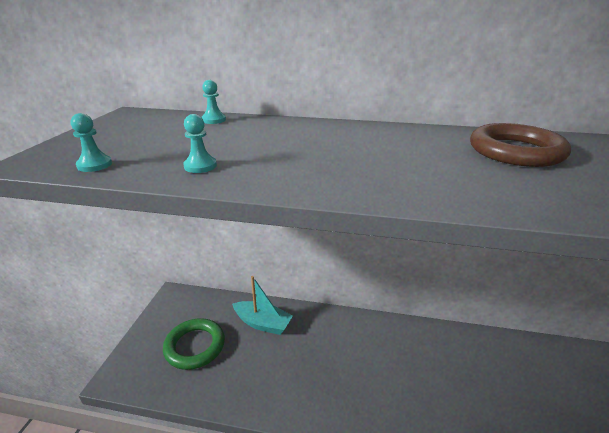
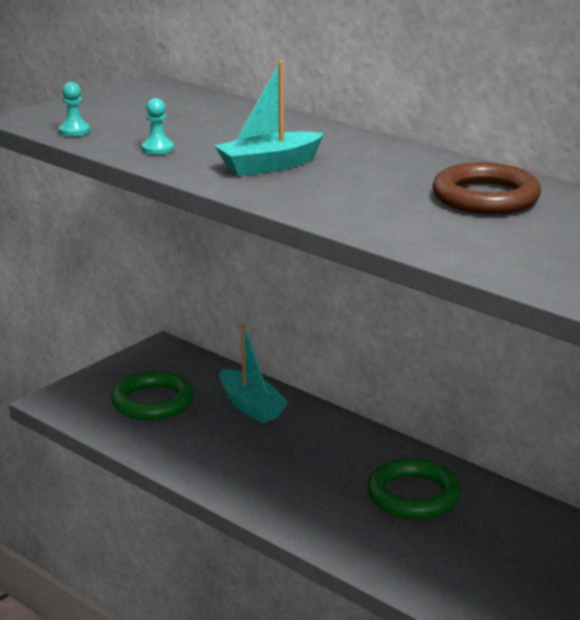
camera: 30 degrees right, 5 degrees down
turquoise pawn [201,80,226,124] -> none
none -> turquoise boat [215,60,324,176]
none -> green ring [367,458,461,519]

